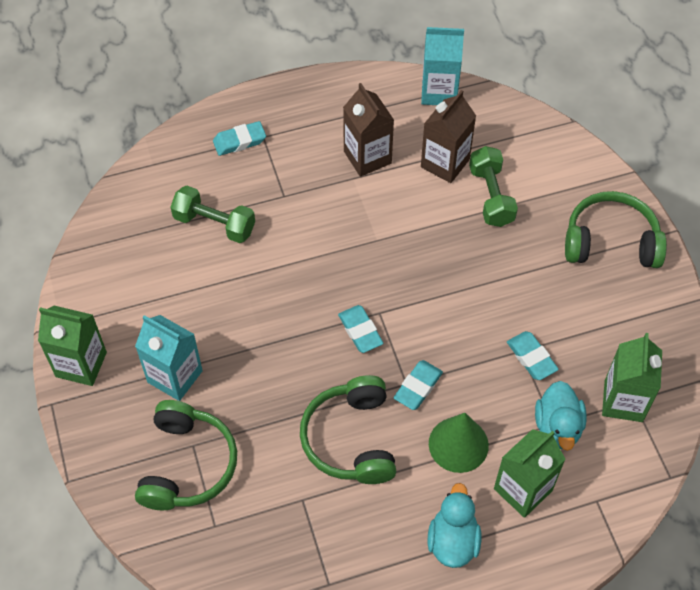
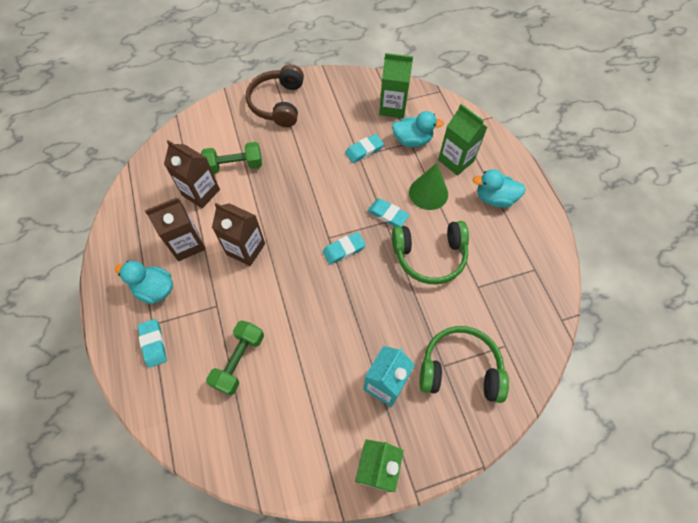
camera: 90 degrees left, 5 degrees up
turquoise carton [421,27,464,105] -> none
green headphones [565,191,667,268] -> brown headphones [246,64,304,127]
none -> turquoise duck [115,261,173,304]
none -> brown carton [212,203,265,266]

